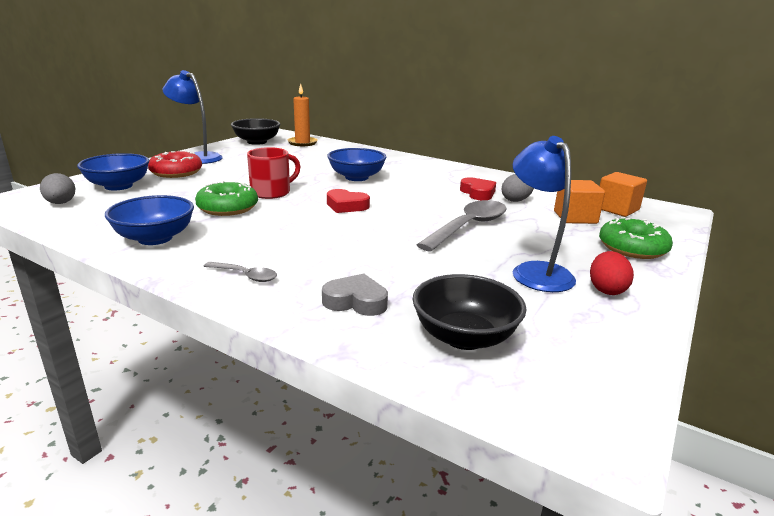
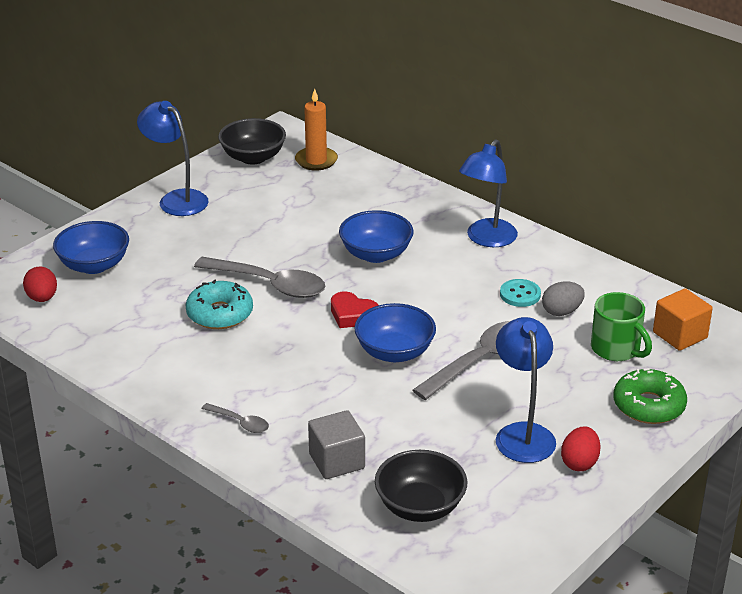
camera: 10 degrees right, 10 degrees up
grey egg [40,173,75,204] -> red egg [23,267,57,302]
blue bowl [105,195,194,245] -> blue bowl moved to [354,303,436,362]
red donut [148,151,202,178] -> none
green donut [195,181,258,216] -> turquoise donut [186,279,253,329]
red mug [247,147,301,199] -> grey spoon [194,257,326,298]
grey heart [322,274,388,316] -> grey cube [308,410,365,479]
red heart [460,177,496,200] -> turquoise button [500,279,541,307]
orange cube [554,180,605,224] -> green mug [591,292,652,361]
none -> blue lamp [459,139,518,247]

